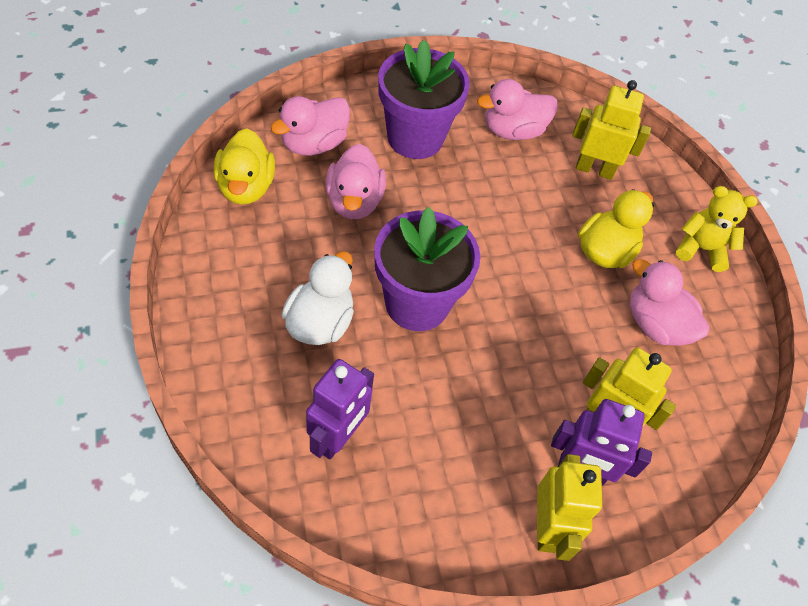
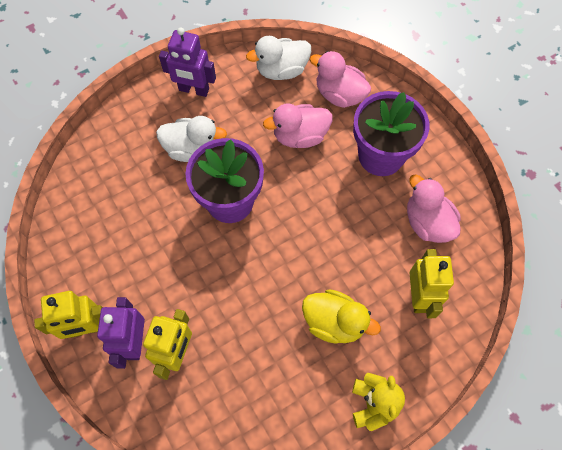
camera: 80 degrees right, 10 degrees up
yellow duck [214,128,275,205] -> white duck [246,36,311,80]
purple robot [306,359,374,460] -> purple robot moved to [159,27,216,97]
pink duck [630,259,709,346] -> none

